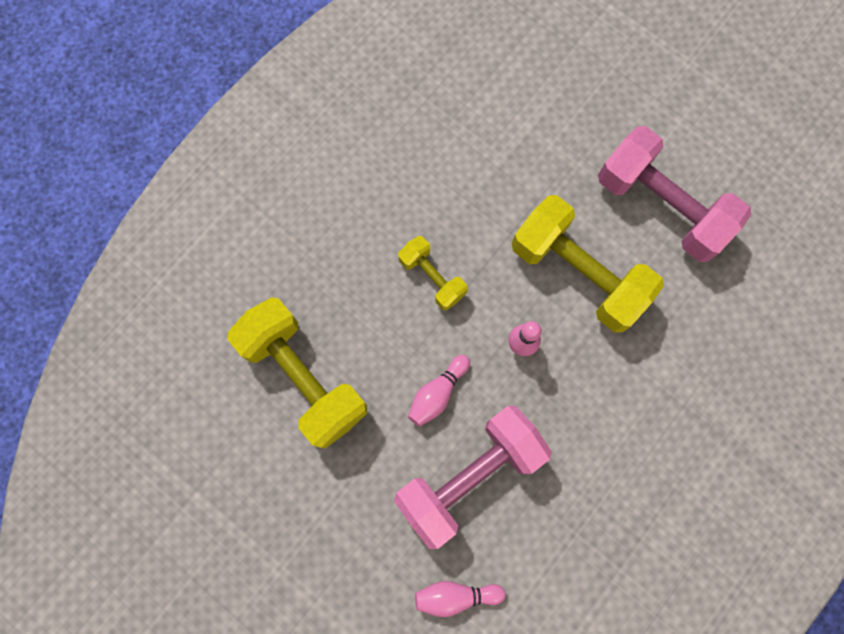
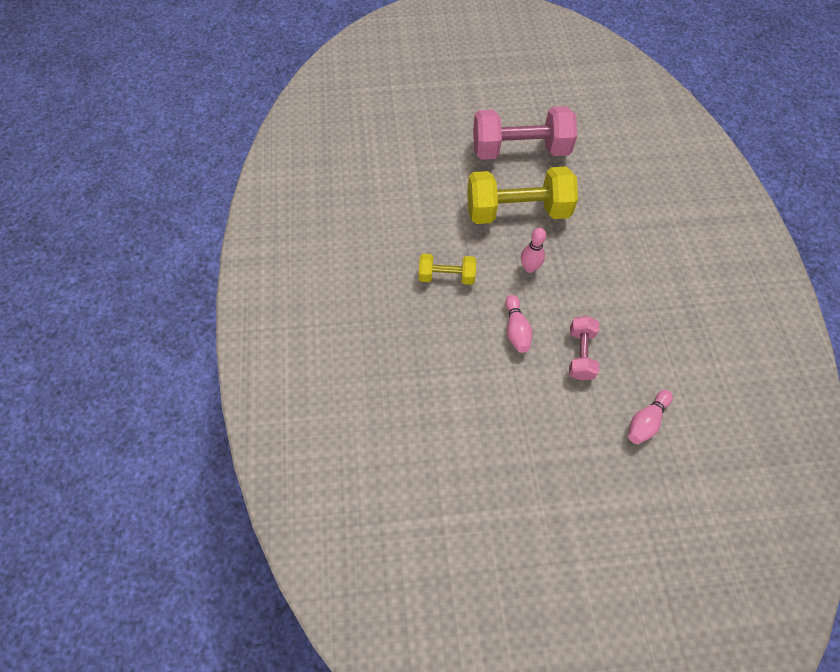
camera: 45 degrees left, 15 degrees down
yellow dumbbell [227,297,367,449] -> none
pink dumbbell [394,406,551,549] -> pink dumbbell [569,316,599,380], size x0.52

